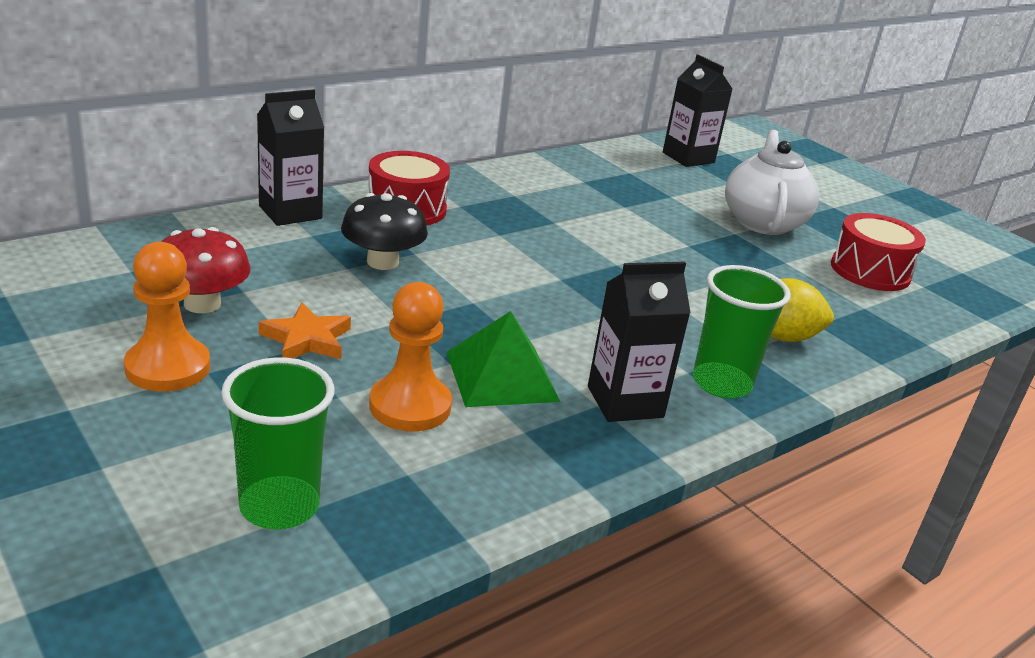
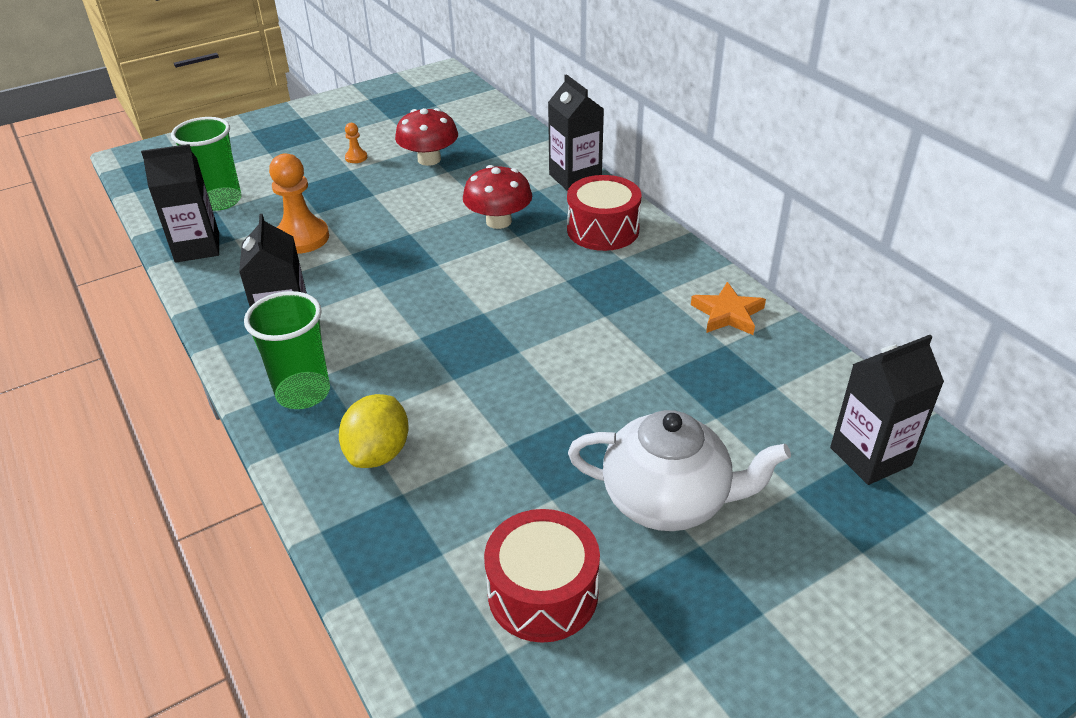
camera: 100 degrees right, 10 degrees up
orange pawn [124,242,210,392] -> orange pawn [345,123,367,163], size x0.46
orange star [259,303,351,359] -> orange star moved to [691,282,766,335]
black mushroom [341,193,428,270] -> red mushroom [463,165,532,229]
green pyramid [446,311,560,407] -> none
none -> black carton [141,144,219,262]

